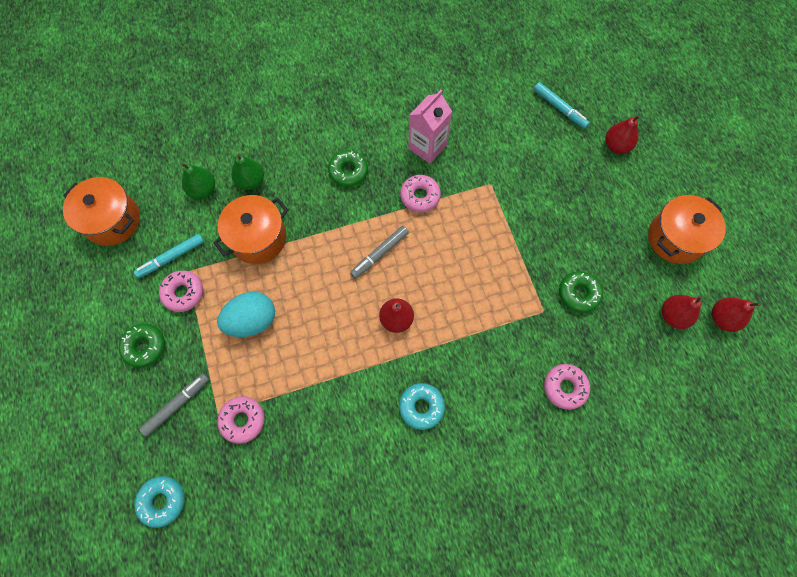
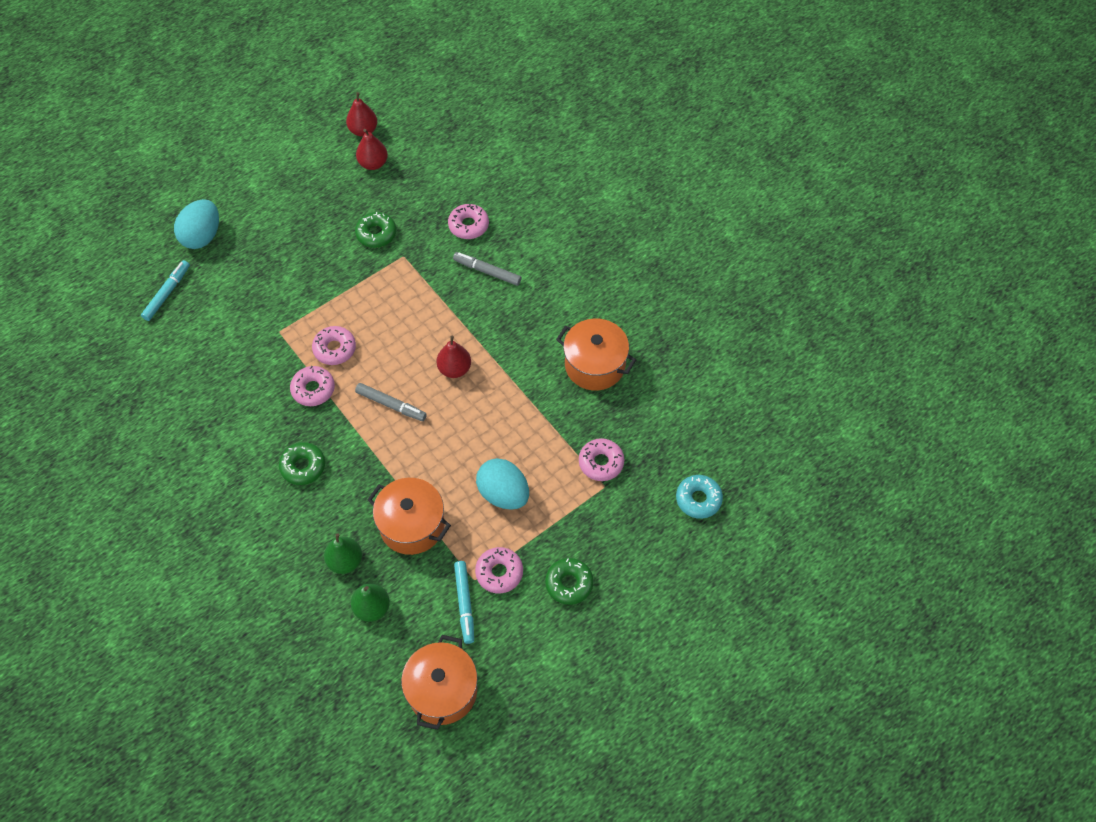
camera: 110 degrees left, 10 degrees down
turquoise marker [134,234,204,278] -> turquoise marker turned 45 degrees clockwise [454,561,474,644]
grey marker [139,373,209,437] -> grey marker moved to [453,252,522,286]
turquoise donut [399,383,445,430] -> none
pink carton [408,90,452,164] -> none
red pear [606,115,641,154] -> turquoise egg [174,199,219,249]
orange pot [648,195,726,264] -> orange pot moved to [556,318,636,391]
none -> pink donut [312,326,356,365]

